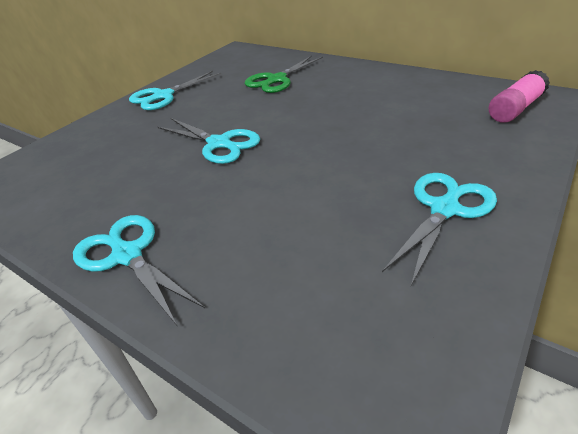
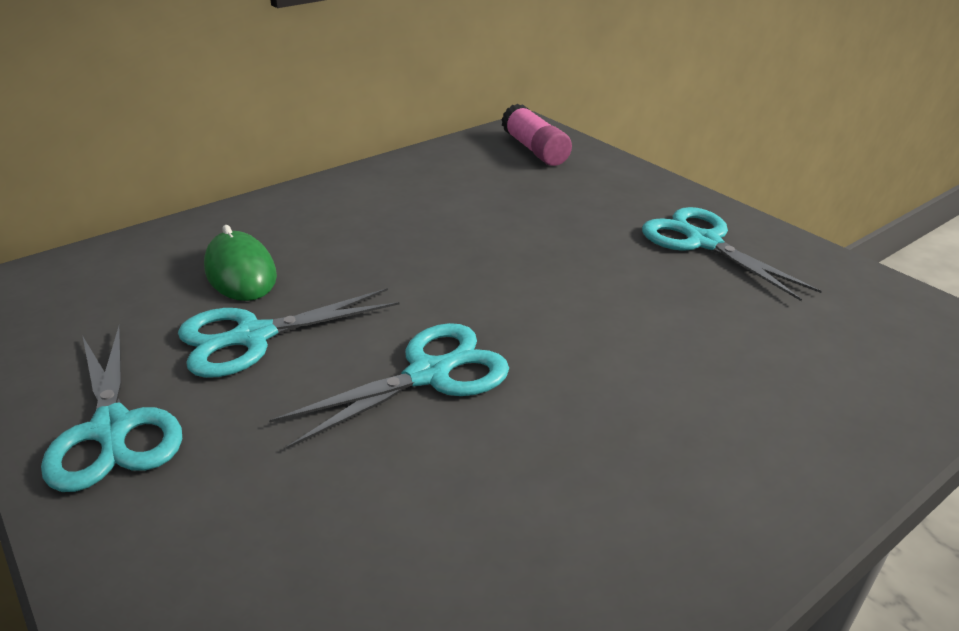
camera: 75 degrees left, 5 degrees down
turquoise scissors [73,215,205,327] -> turquoise scissors moved to [178,288,399,378]
green scissors [245,56,323,93] -> green mouse [204,225,277,301]

